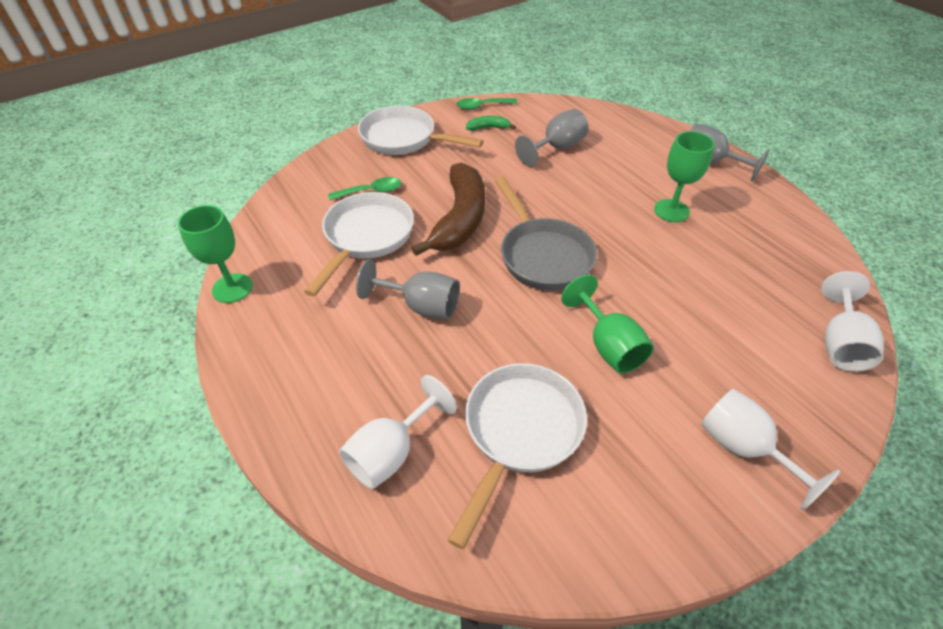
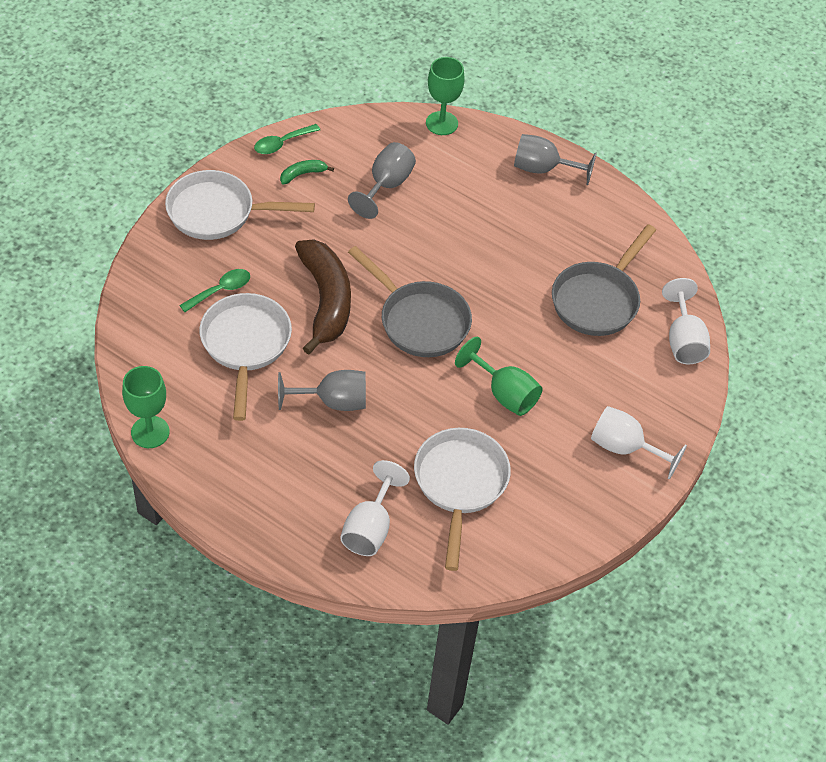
camera: 25 degrees left, 5 degrees up
green goblet [654,131,714,222] -> green goblet moved to [426,57,465,135]
none -> grey pan [552,224,656,336]

